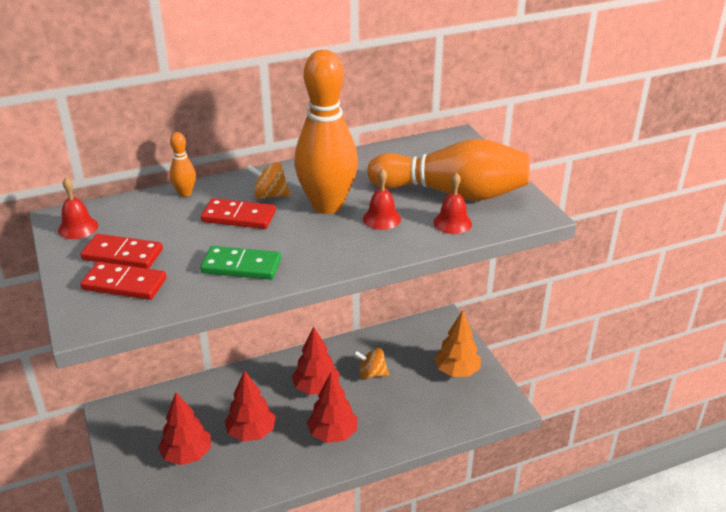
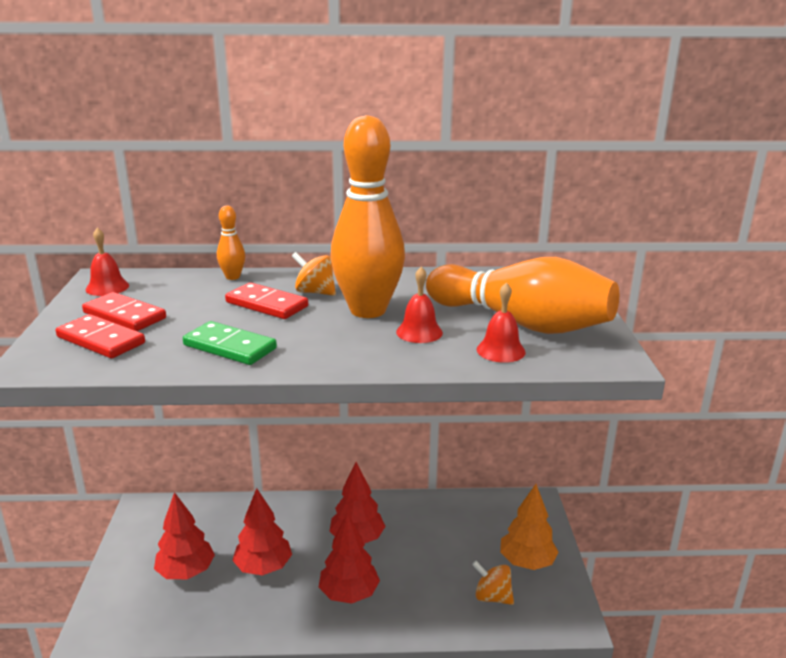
camera: 20 degrees right, 10 degrees down
orange spinning top [354,348,389,379] -> orange spinning top moved to [472,561,514,605]

